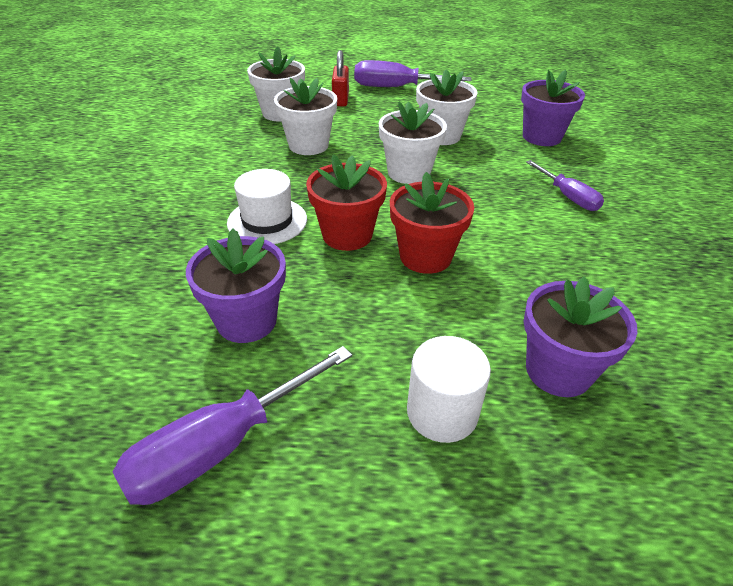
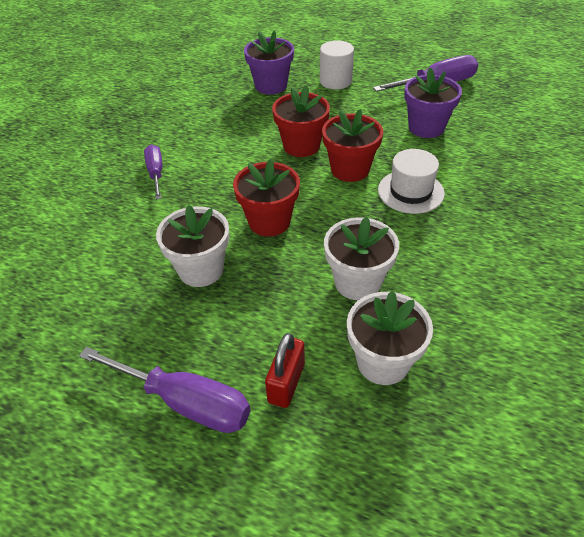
camera: 160 degrees left, 5 degrees up
white flower pot [379,102,447,184] -> red flower pot [233,159,300,237]
purple flower pot [521,69,585,146] -> none

